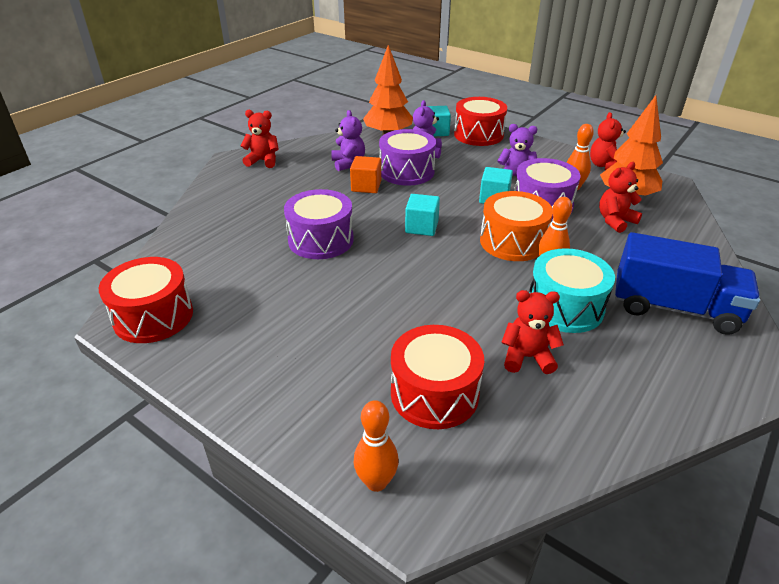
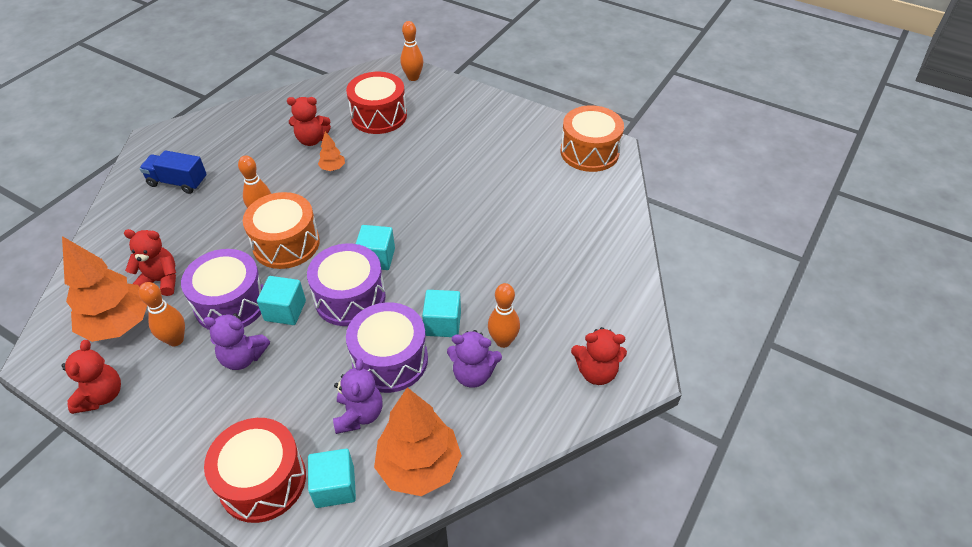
camera: 175 degrees right, 10 degrees up
red drum [99,257,193,343] -> orange drum [560,105,624,172]
purple drum [284,189,354,259] -> purple drum moved to [307,243,386,326]
purple teddy bear [331,110,365,171] -> purple teddy bear turned 60 degrees counterclockwise [447,330,502,388]
orange cube [350,156,381,193] -> turquoise cube [422,290,461,337]
turquoise drum [529,248,615,333] -> none
red teddy bear [599,162,642,233] -> red teddy bear turned 135 degrees counterclockwise [124,229,176,296]
blue truck [615,232,760,335] -> blue truck [139,150,207,194], size x0.59
none -> orange tree [318,131,345,171]
none -> orange bowling pin [488,283,520,348]

